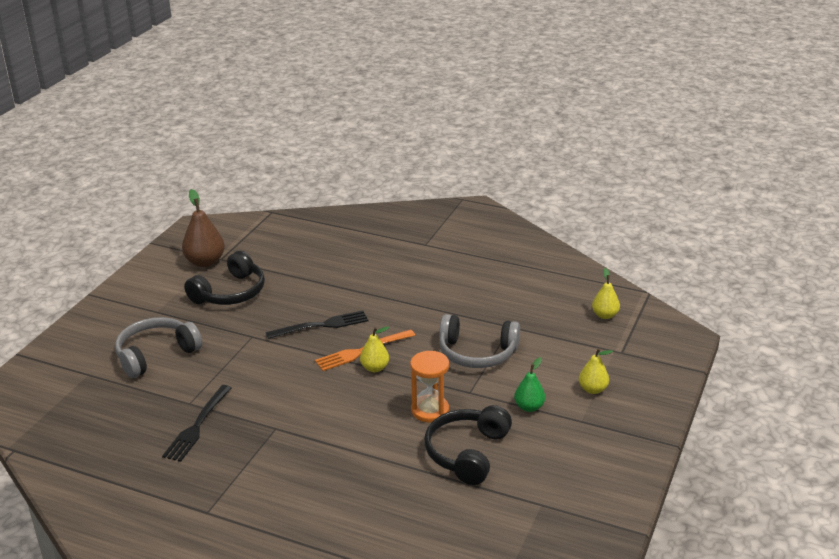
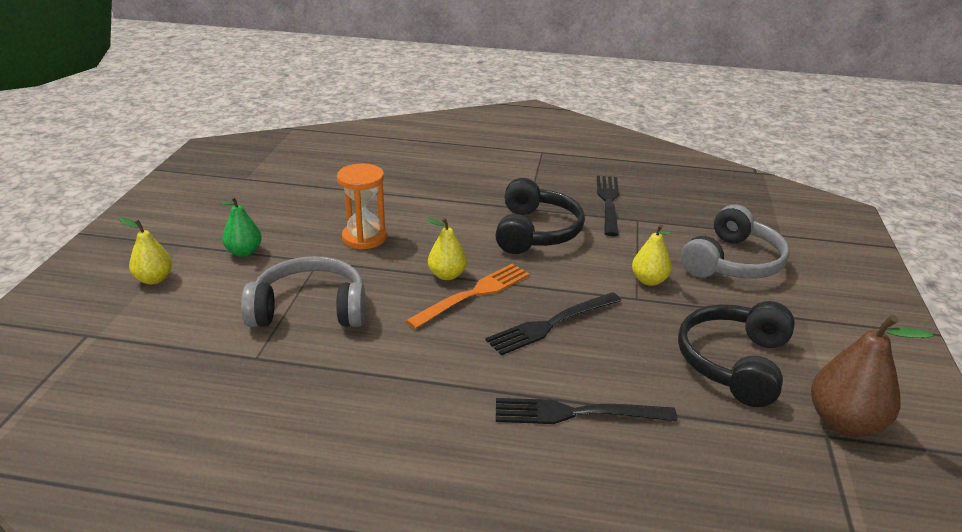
camera: 165 degrees right, 0 degrees up
black headphones [425,405,512,485] -> black headphones moved to [495,178,585,254]
yellow pear [592,268,620,319] -> yellow pear moved to [632,224,672,286]
none -> black fork [496,398,677,424]

